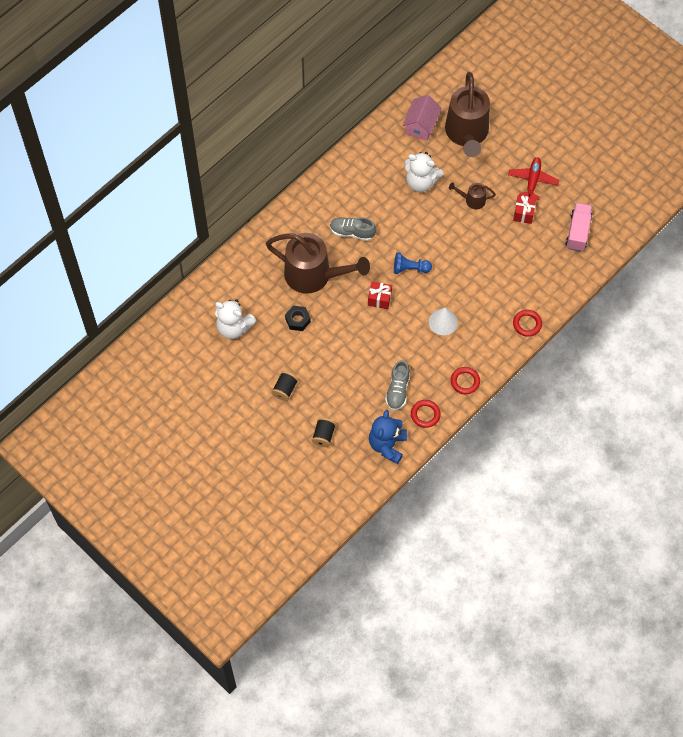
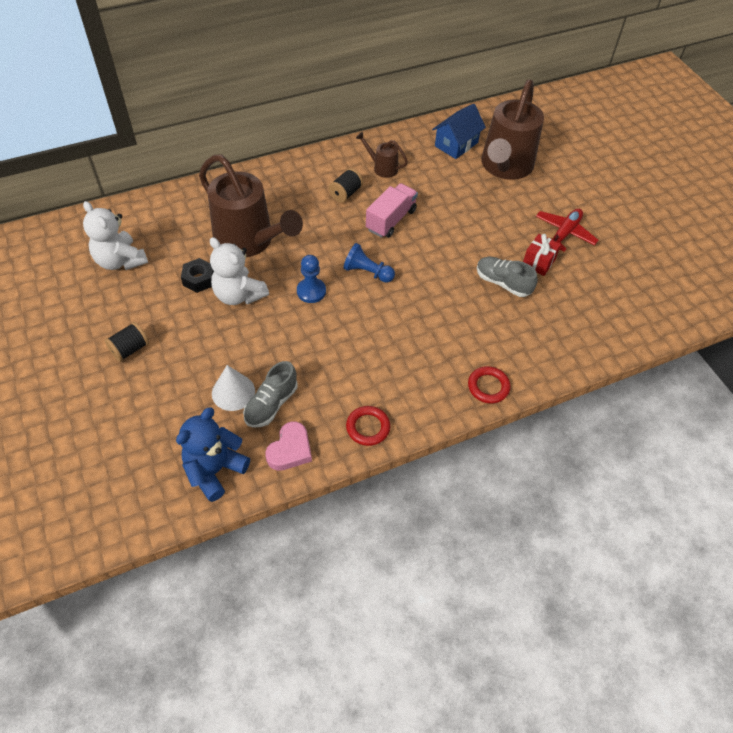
camera: 20 degrees right, 10 degrees down
black spool [312,418,336,447] -> black spool moved to [329,168,363,203]
grey shoe [330,217,376,241] -> grey shoe moved to [477,257,538,297]
red gift [368,281,392,309] -> blue pawn [297,255,326,303]
pink house [402,95,442,141] -> blue house [432,104,486,159]
white teddy bear [404,152,443,192] -> white teddy bear moved to [210,237,269,305]
red ring [411,400,441,428] -> pink heart [265,421,312,471]
white cone [429,308,458,335] -> white cone moved to [212,365,255,411]
brown watering can [449,182,496,209] -> brown watering can moved to [356,132,408,178]
pink truck [565,203,593,252] -> pink truck moved to [366,183,418,238]

